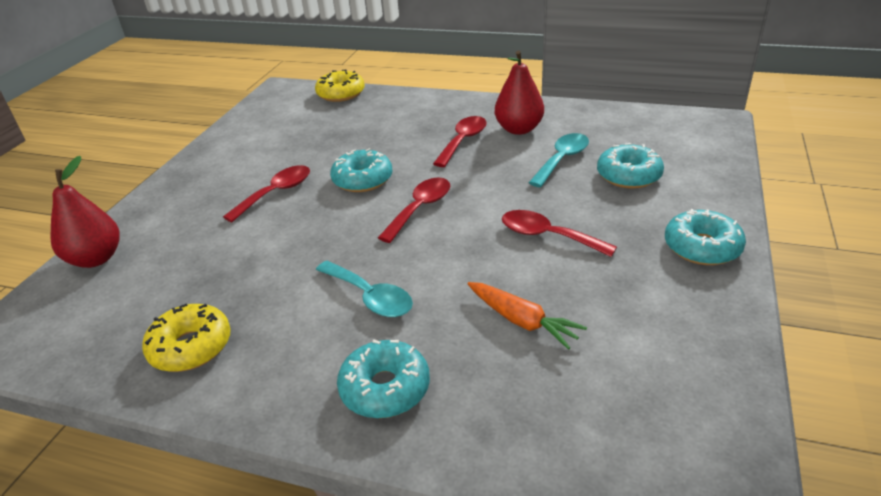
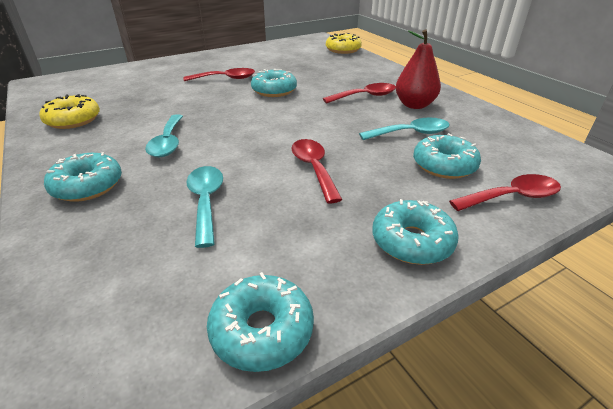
camera: 40 degrees right, 0 degrees up
red pear [50,156,120,268] -> none
red spoon [378,177,450,243] -> red spoon moved to [449,174,561,211]
orange carrot [467,282,587,350] -> turquoise spoon [186,166,223,248]
none -> turquoise donut [207,272,314,372]

